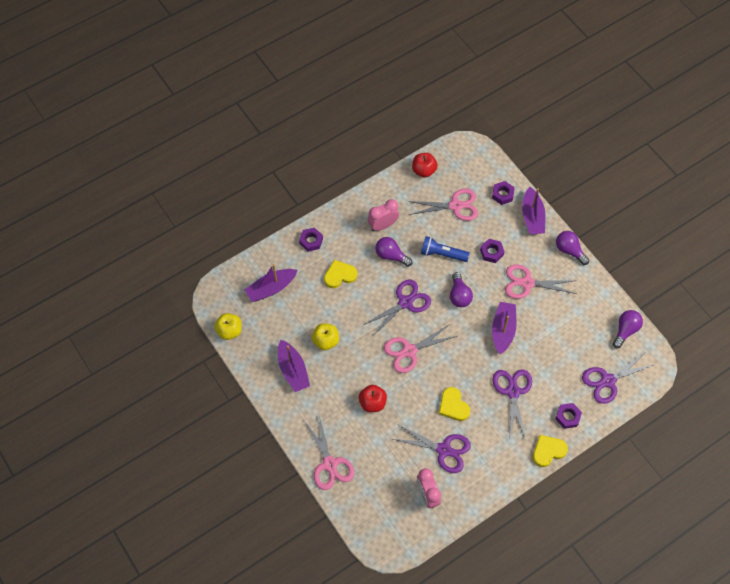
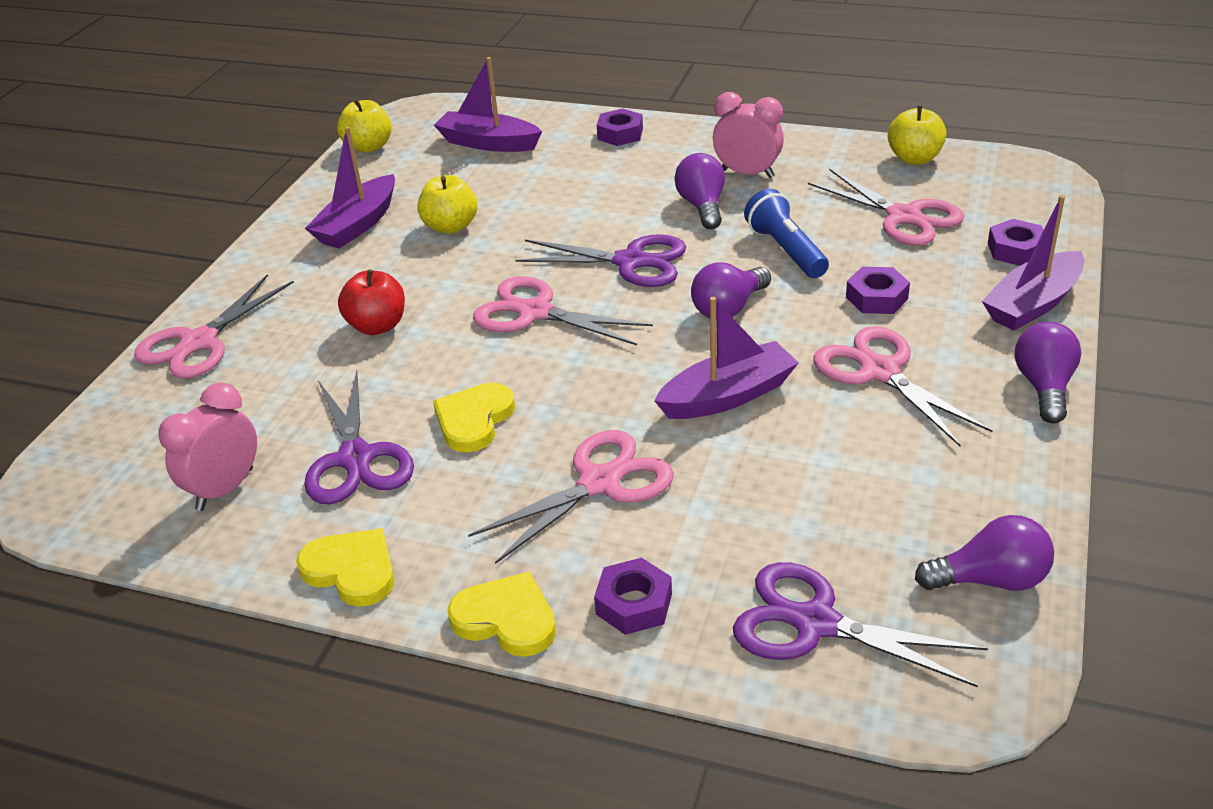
camera: 55 degrees right, 25 degrees down
yellow heart [324,260,358,288] -> yellow heart moved to [296,528,395,607]
red apple [412,153,438,177] -> yellow apple [888,106,946,165]
purple scissors [493,370,532,441] -> pink scissors [468,430,674,564]

